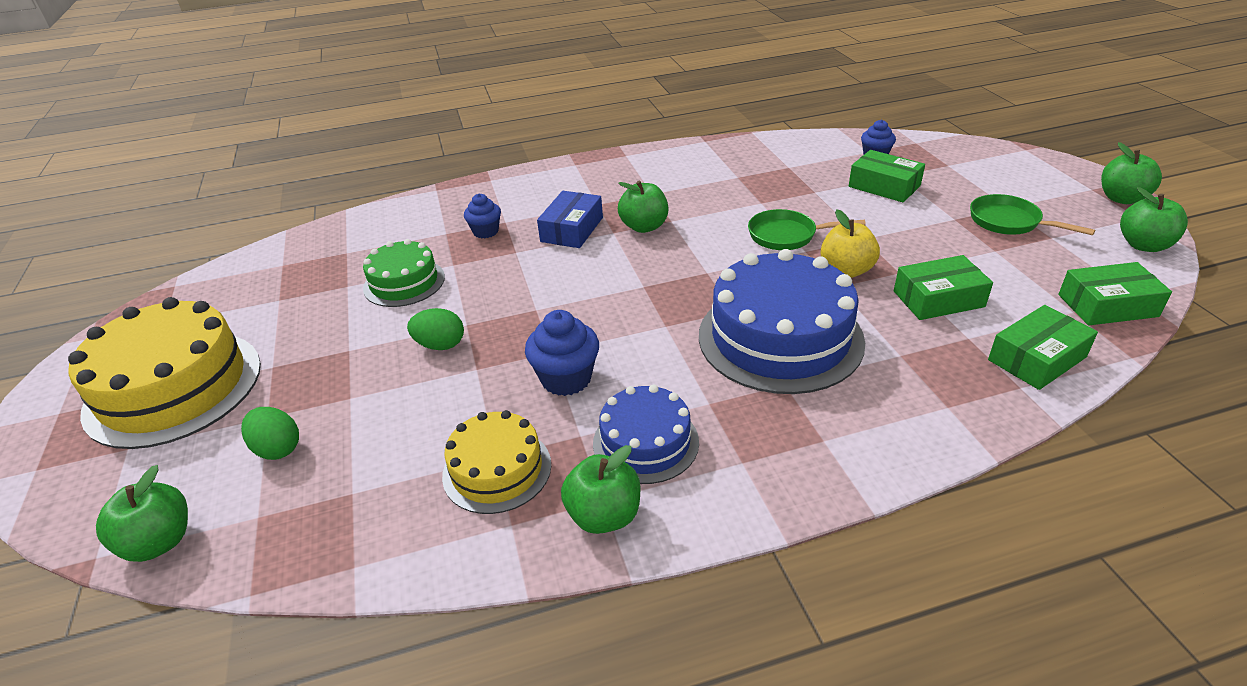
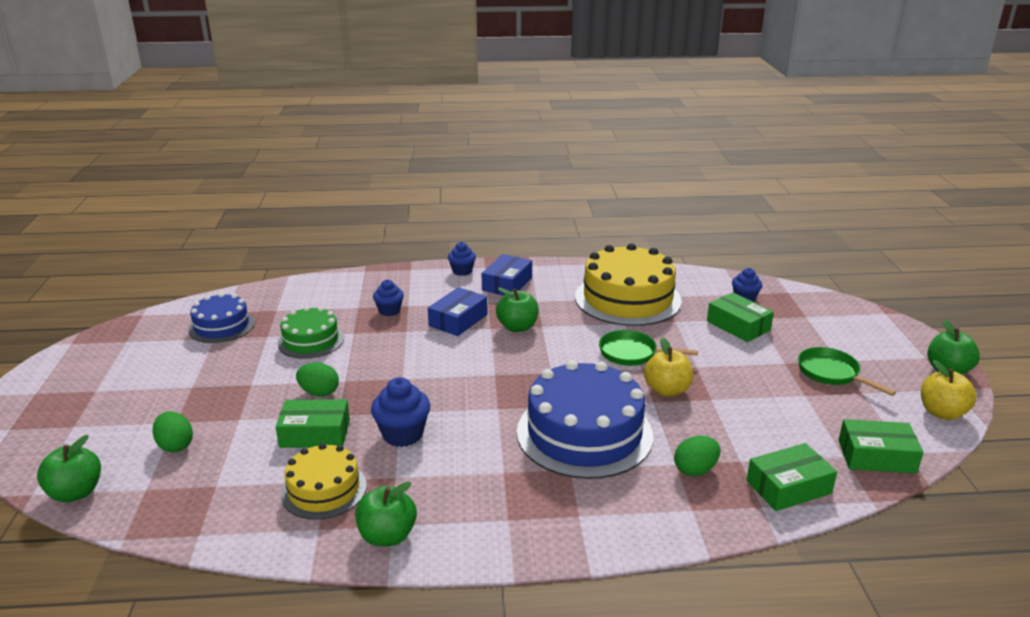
camera: 10 degrees right, 10 degrees down
yellow cake [68,297,261,449] -> yellow cake moved to [575,243,682,326]
blue cake [593,384,699,484] -> blue cake moved to [188,293,255,343]
green box [894,255,993,320] -> green box moved to [276,399,350,448]
green apple [1120,187,1188,252] -> yellow apple [921,360,977,420]
none -> blue cupcake [448,242,476,276]
none -> blue box [482,254,532,296]
none -> green egg [674,436,720,476]

